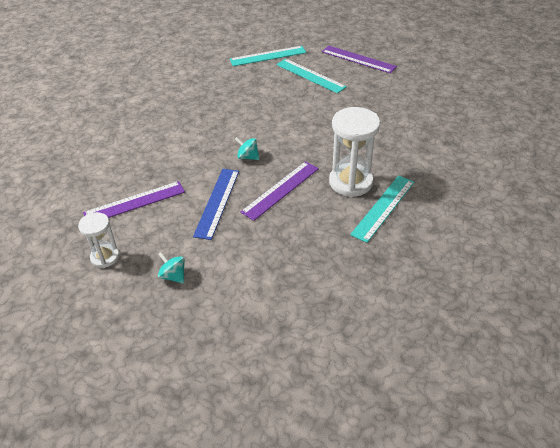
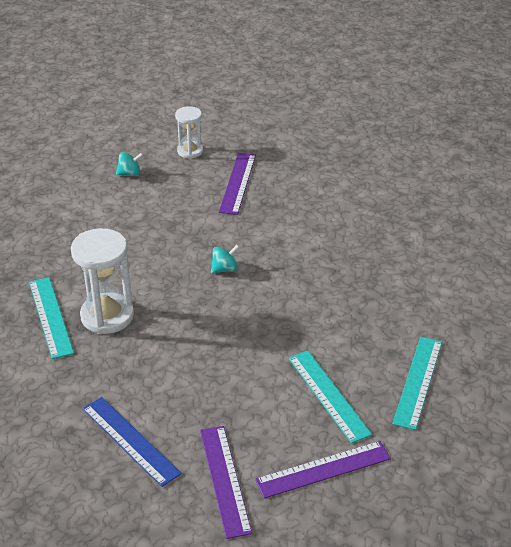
camera: 125 degrees right, 5 degrees down
blue ruler [193,169,239,240] -> blue ruler moved to [83,397,182,487]
purple ruler [240,161,319,221] -> purple ruler moved to [200,426,252,539]
turquoise ruler [276,59,347,93] -> turquoise ruler turned 75 degrees clockwise [288,351,372,444]

